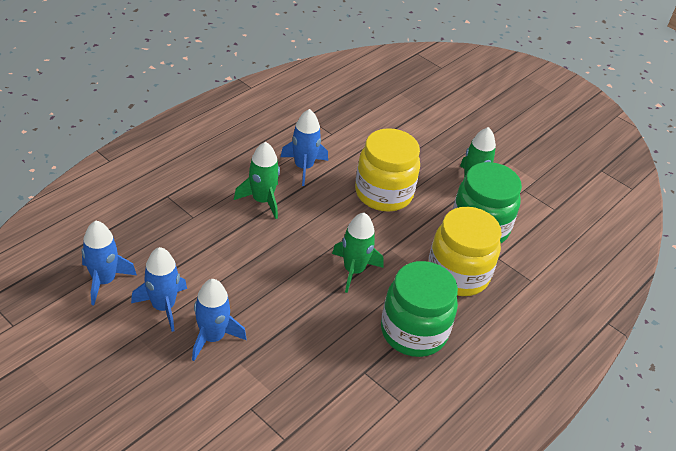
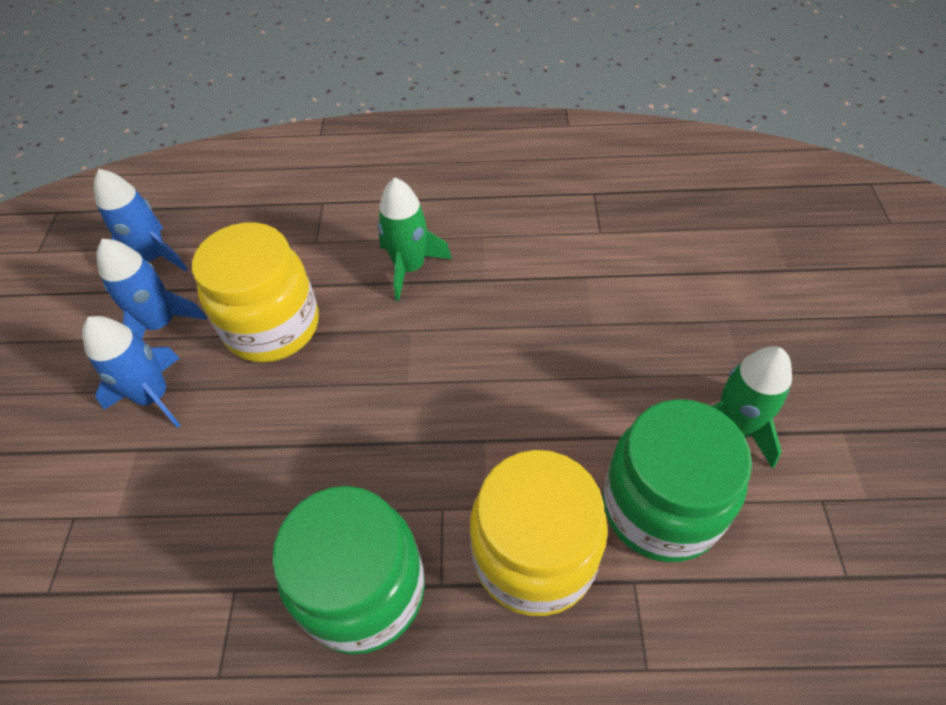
camera: 55 degrees right, 10 degrees up
blue rocket [280,109,328,186] -> none
green rocket [332,212,384,293] -> none
yellow jar [355,128,420,212] -> yellow jar moved to [192,222,319,363]

